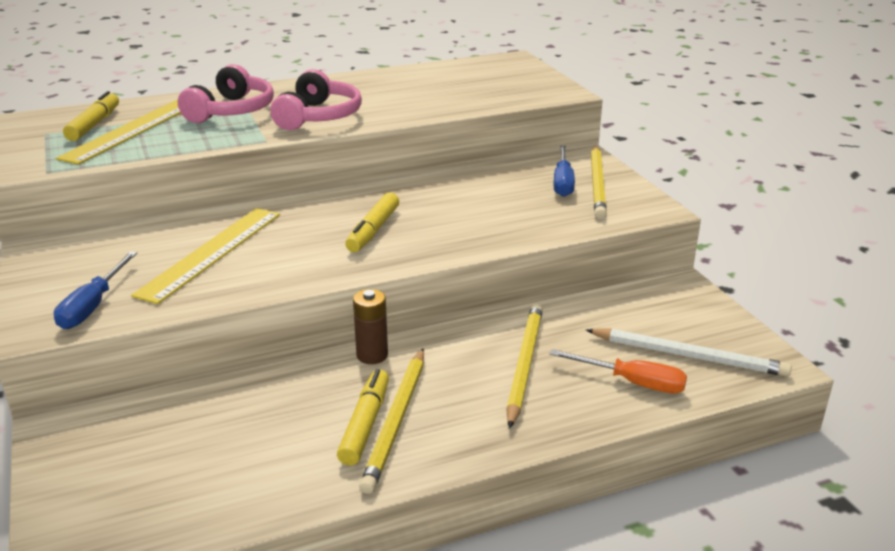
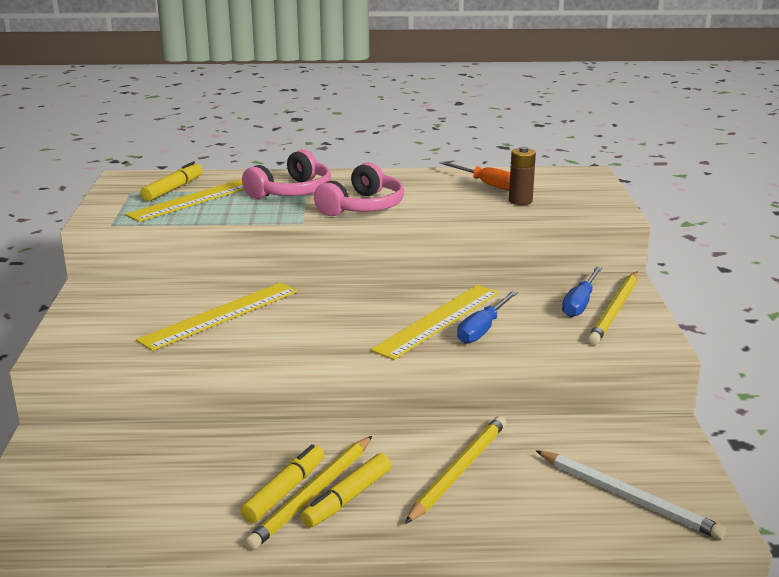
camera: 20 degrees right, 5 degrees down
blue screwdriver [54,251,137,329] -> blue screwdriver moved to [457,291,518,344]
yellow marker [345,192,399,252] -> yellow marker moved to [300,453,391,528]
brown battery [353,289,388,364] -> brown battery moved to [509,147,536,205]
orange screwdriver [549,349,687,394] -> orange screwdriver moved to [439,161,510,191]
none -> yellow ruler [371,285,499,360]

